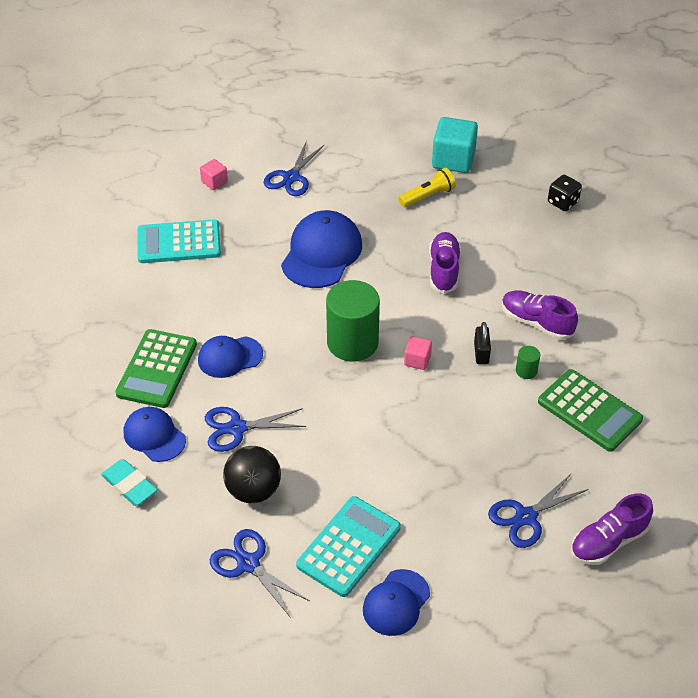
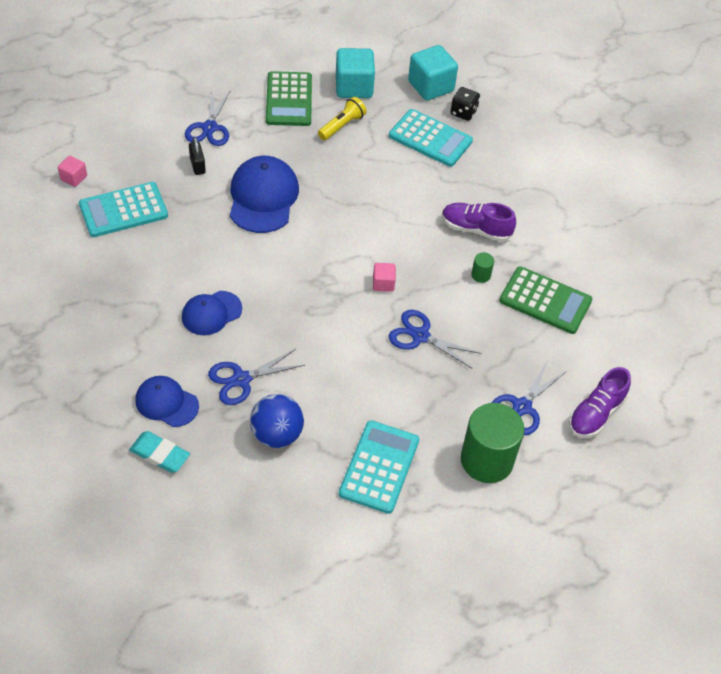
camera: 20 degrees left, 5 degrees up
green calculator [115,329,197,408] -> green calculator moved to [266,71,312,126]
pink cube [200,159,228,190] -> pink cube moved to [58,156,87,187]
blue scissors [210,529,310,618] -> blue scissors moved to [389,310,482,368]
black ball [223,446,281,503] -> blue ball [250,394,304,448]
green cylinder [326,280,380,362] -> green cylinder moved to [461,403,524,483]
blue cap [363,569,430,636] -> none
purple shoe [429,232,461,294] -> none
black padlock [474,322,491,364] -> black padlock moved to [189,137,206,175]
none -> turquoise calculator [389,109,473,167]
none -> turquoise cube [408,45,458,101]

